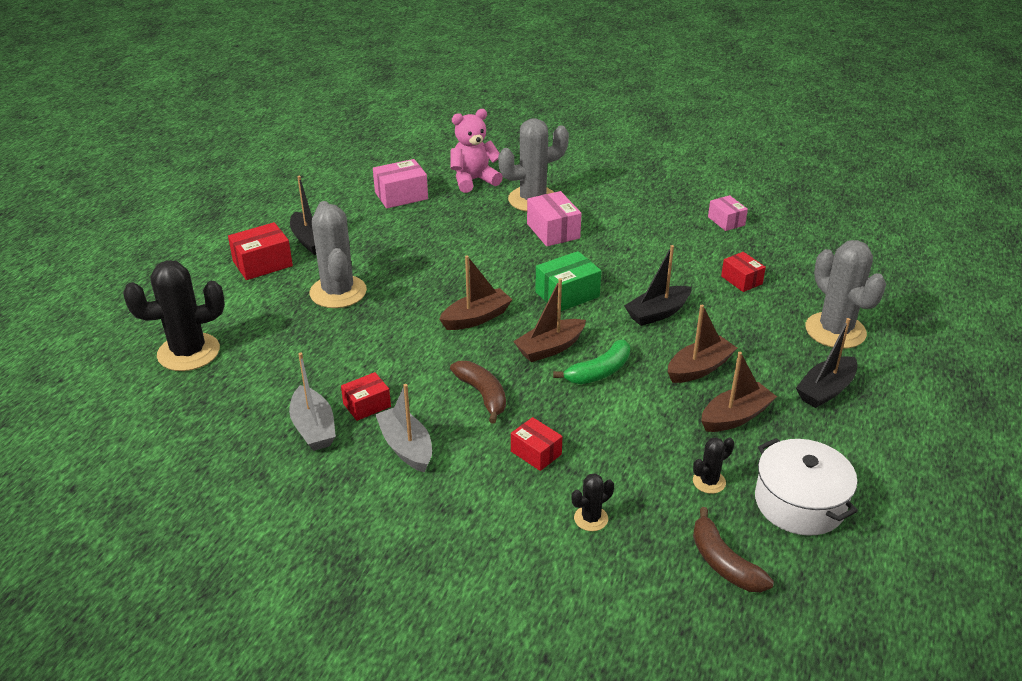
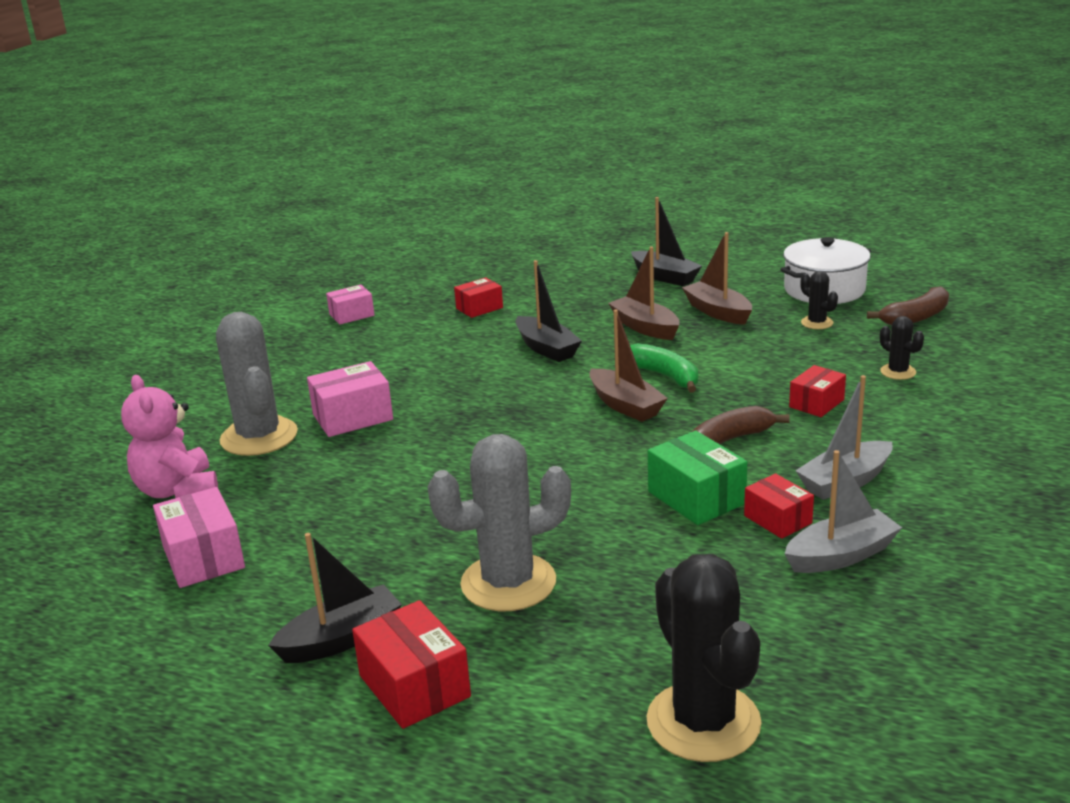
camera: 90 degrees left, 10 degrees down
brown boat [439,255,513,330] -> none
green box [535,251,601,311] -> green box moved to [648,430,747,525]
grey cactus [806,240,886,349] -> none

